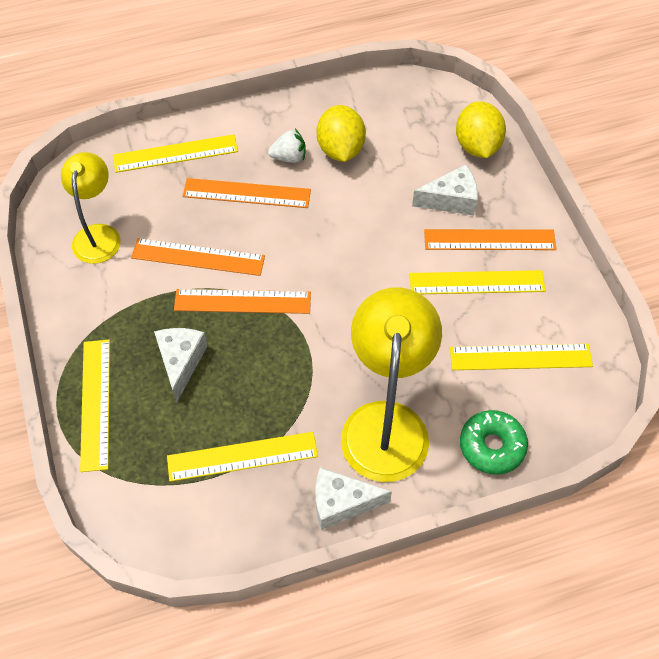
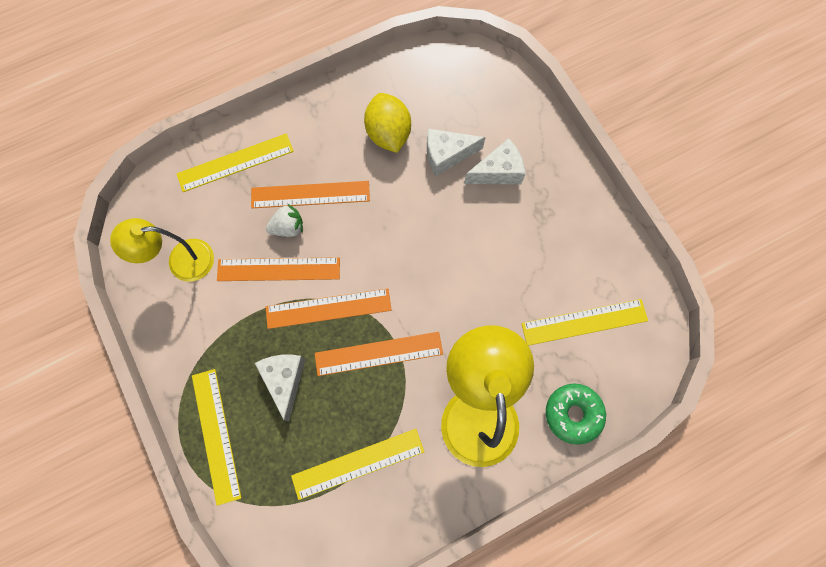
camera: 10 degrees left, 15 degrees up
yellow lamp [61,152,121,264] -> yellow lamp turned 90 degrees counterclockwise [110,218,214,282]
white strawberry [268,129,306,163] -> white strawberry moved to [266,204,303,237]
white cheese [315,467,392,530] -> white cheese moved to [427,129,486,176]
yellow ruler [409,270,546,294] -> none
orange ruler [424,229,556,250] -> orange ruler moved to [315,332,443,376]
yellow lemon [456,101,506,158] -> none

